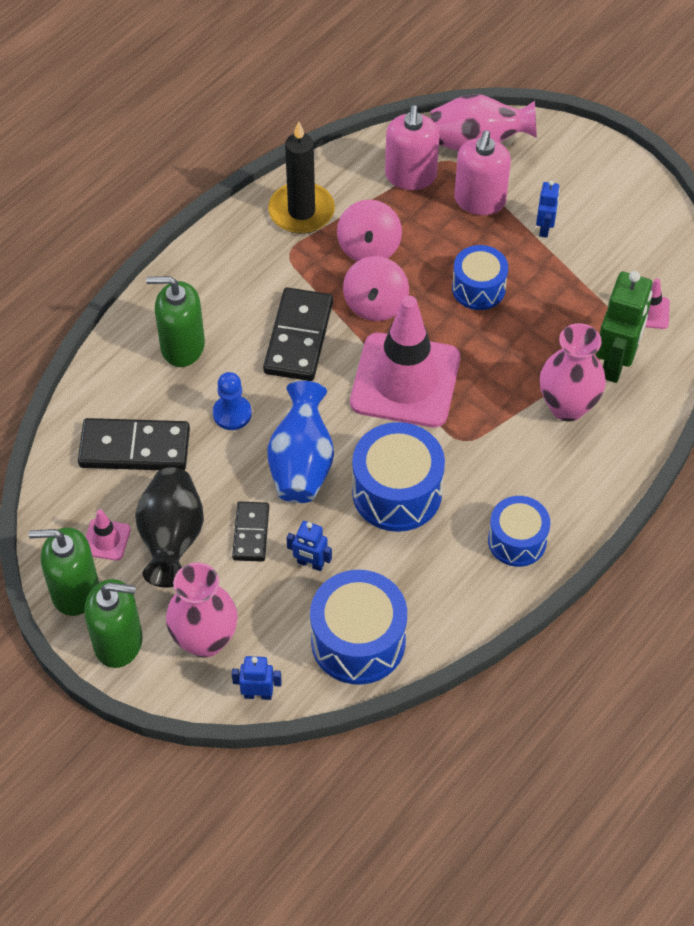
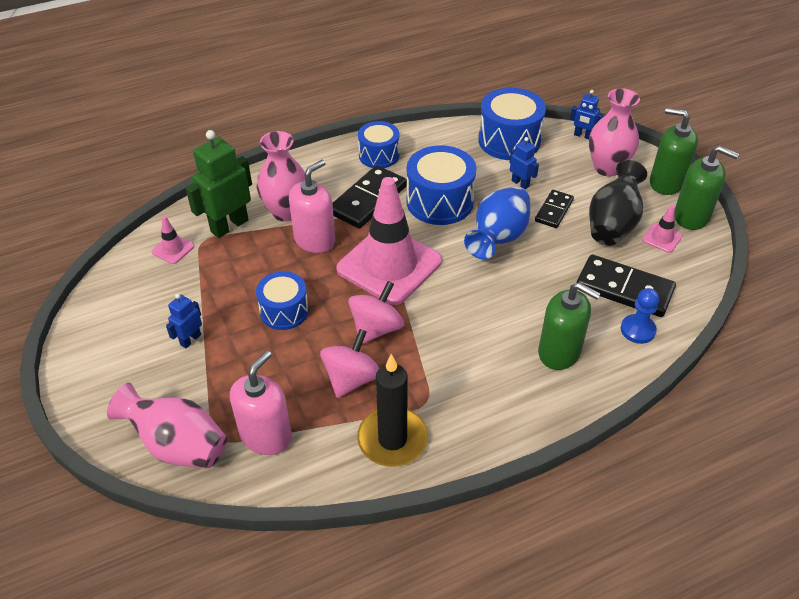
camera: 155 degrees left, 10 degrees down
blue pawn [213,372,252,430] -> blue pawn moved to [621,288,659,344]
black domino [263,287,333,381] -> black domino moved to [332,165,407,229]
pink soap dispenser [454,130,511,215] -> pink soap dispenser moved to [289,160,335,253]

